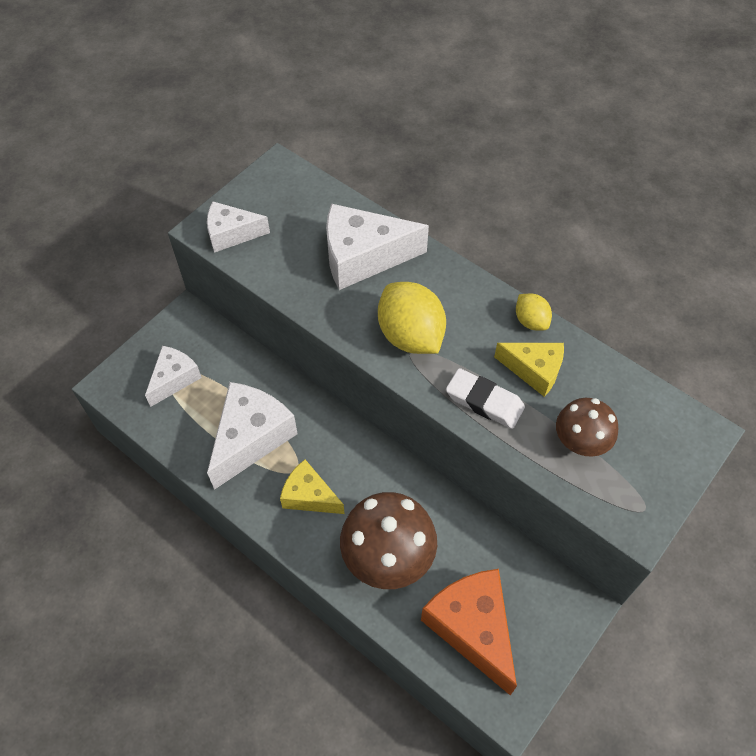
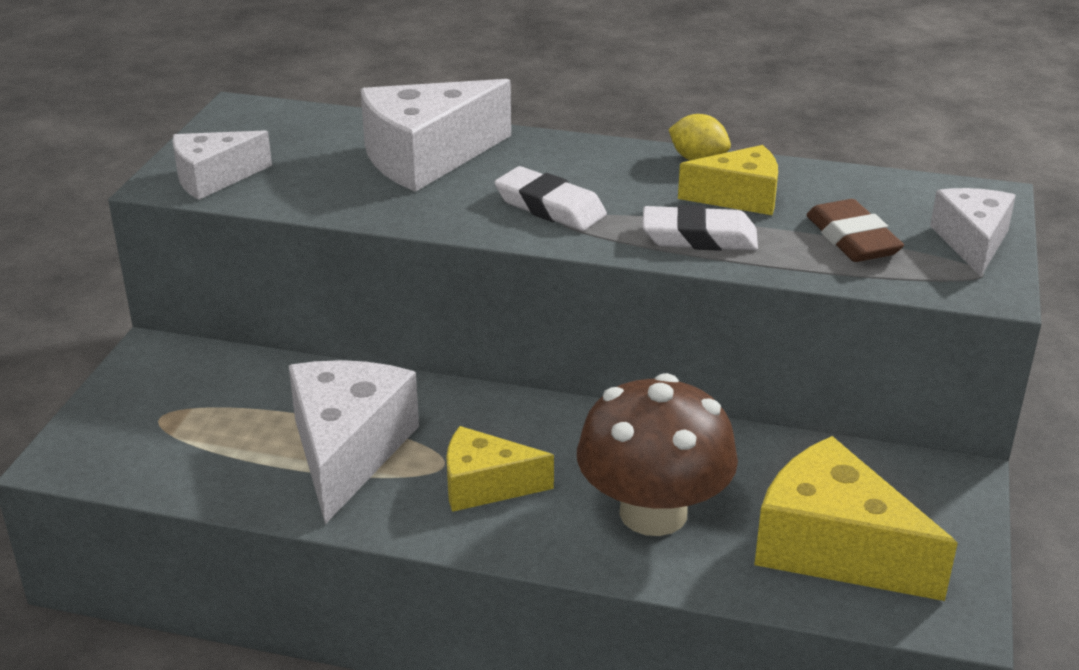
camera: 25 degrees left, 25 degrees down
white cheese [145,346,202,407] -> white cheese moved to [930,188,1016,276]
yellow lemon [378,282,446,354] -> white eraser [494,166,607,231]
orange cheese [421,569,517,695] -> yellow cheese [754,436,958,601]
brown mushroom [556,398,618,457] -> brown eraser [807,199,904,262]

